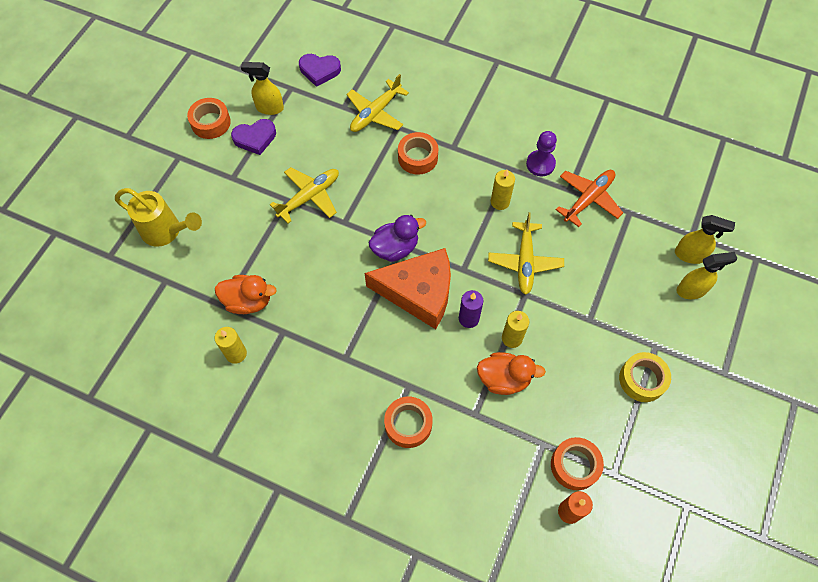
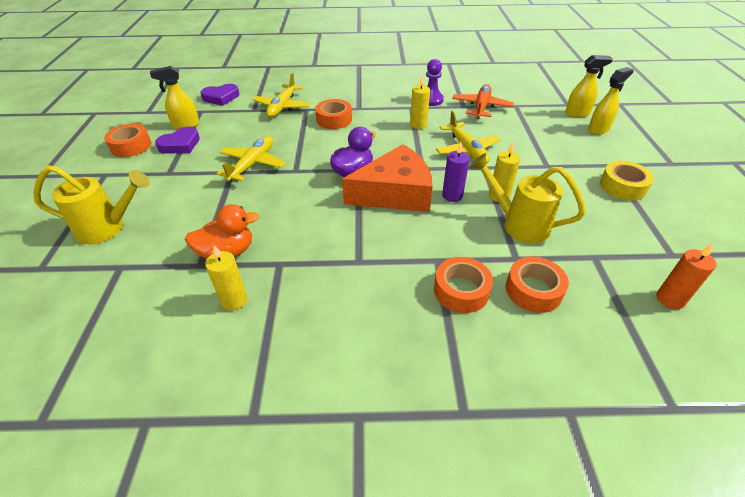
camera: 25 degrees left, 20 degrees down
orange duck [477,352,546,395] -> yellow watering can [470,153,586,243]
orange tape [551,437,604,490] -> orange tape moved to [506,257,569,313]

